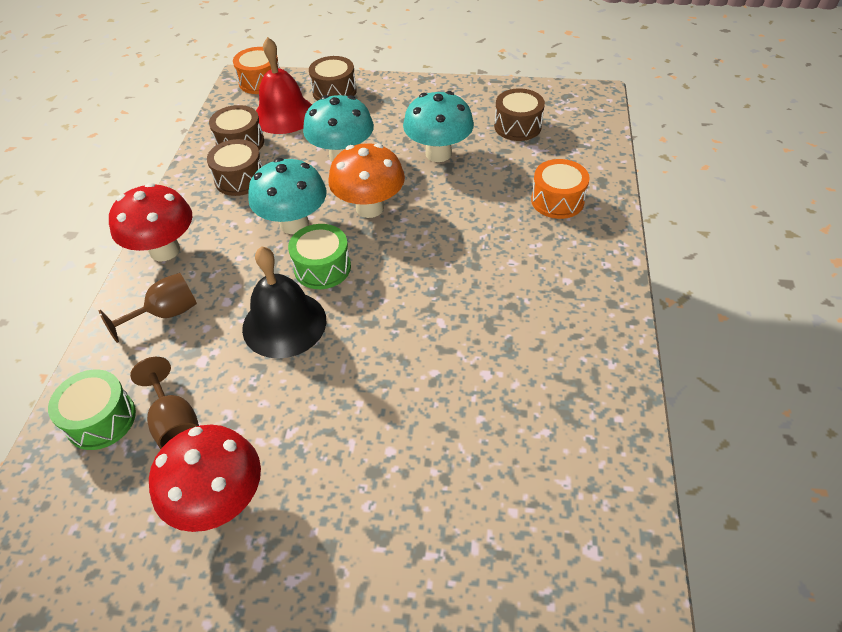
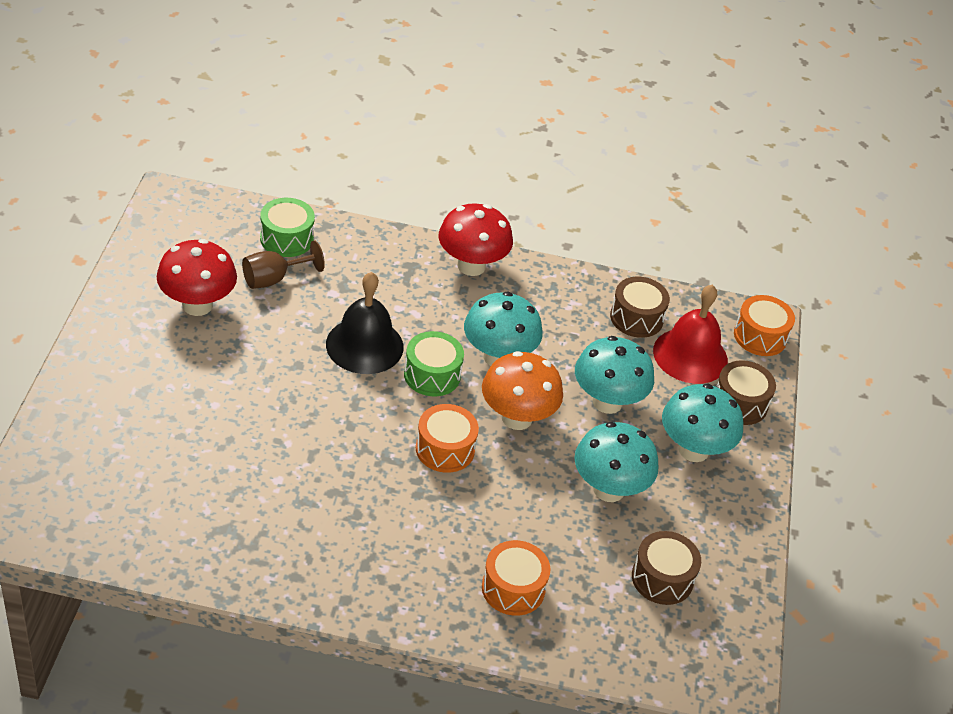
camera: 85 degrees right, 5 degrees down
brown goblet [99,273,197,343] -> none
brown drum [207,139,262,196] -> none
none -> orange drum [416,404,479,473]
none -> turquoise mushroom [662,384,743,462]

